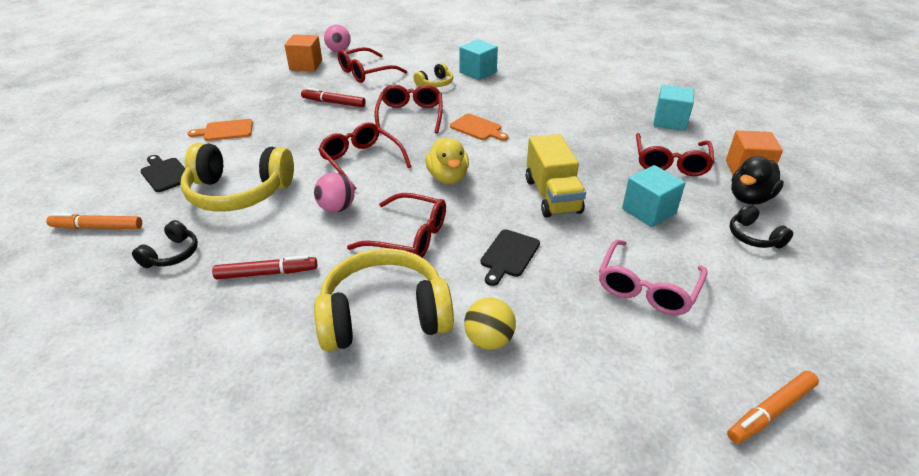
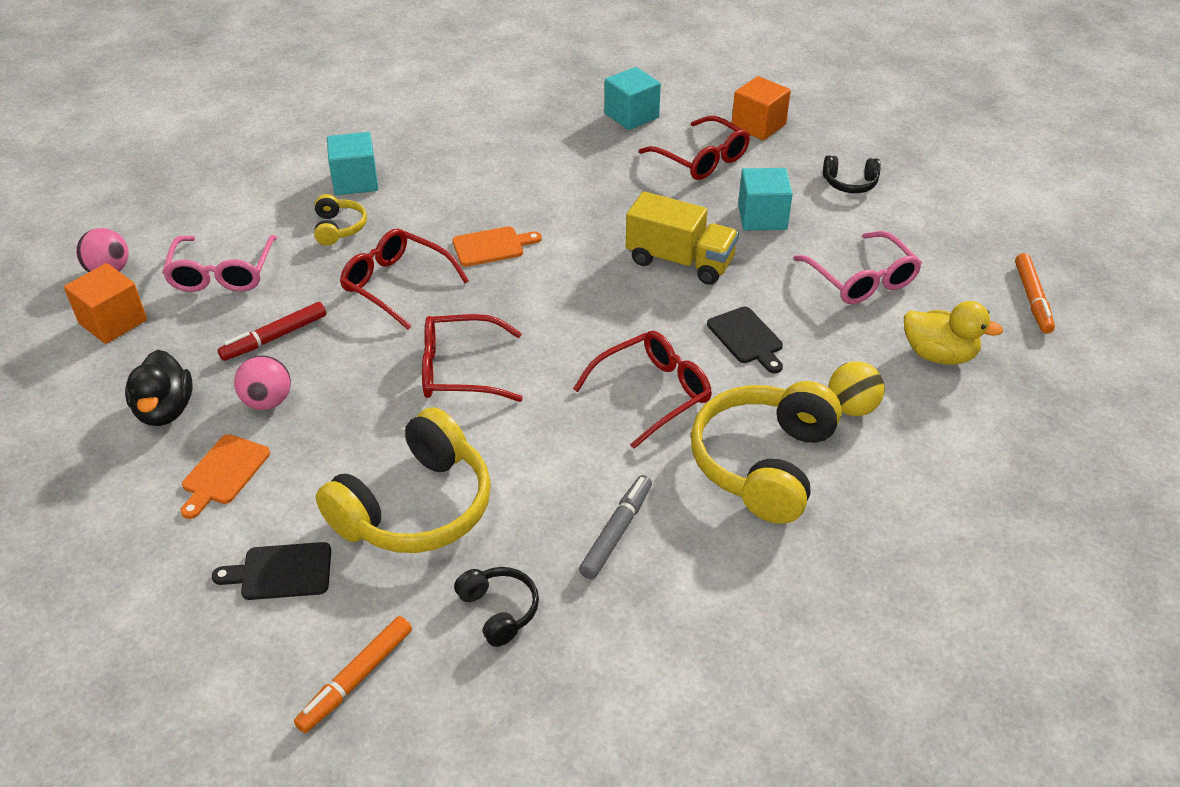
camera: 55 degrees left, 5 degrees up
red marker [212,255,317,279] -> grey marker [579,475,652,579]
pink ball [314,172,355,213] -> pink ball moved to [234,356,291,410]
red glasses [338,47,407,83] -> pink glasses [162,235,277,292]
yellow duck [425,137,469,184] -> yellow duck moved to [904,301,1003,365]
black duck [731,156,784,205] -> black duck moved to [125,350,192,426]

